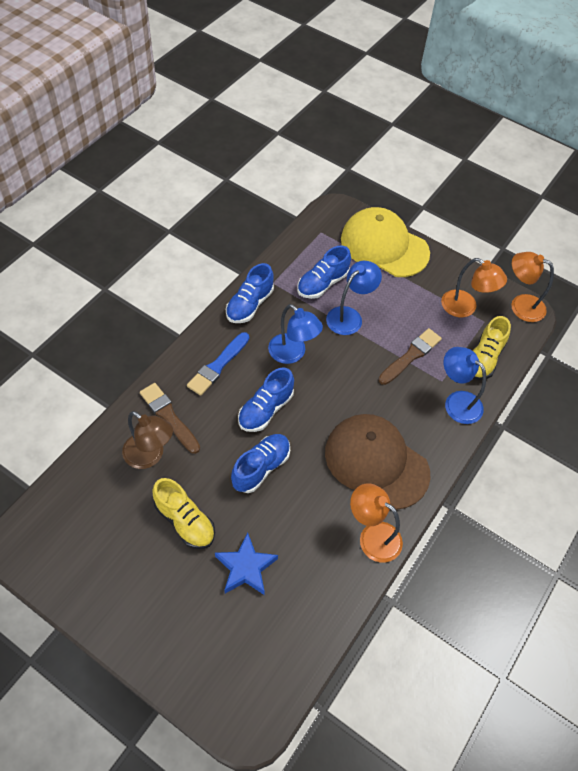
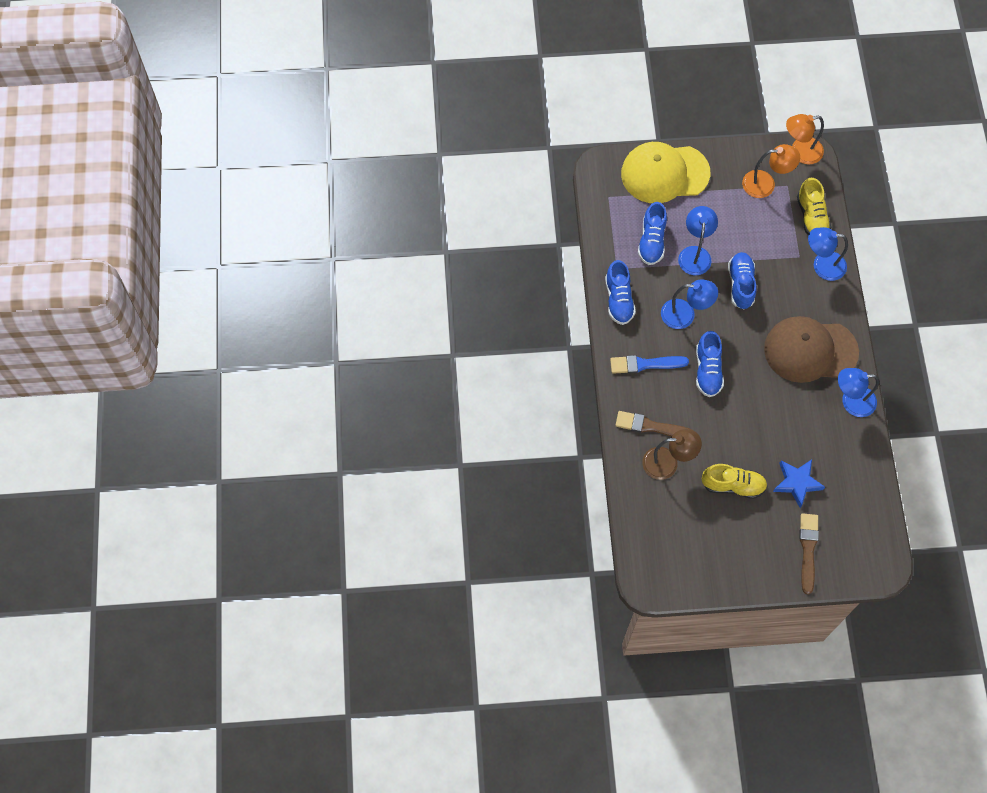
camera: 35 degrees left, 10 degrees up
blue brush [187,332,249,396] -> blue brush turned 90 degrees clockwise [610,355,689,374]
blue shoe [231,434,290,493] -> blue shoe moved to [728,252,757,309]
orange lamp [350,483,403,563] -> blue lamp [838,368,879,417]
brown brush [378,328,442,385] -> brown brush moved to [799,513,819,594]

